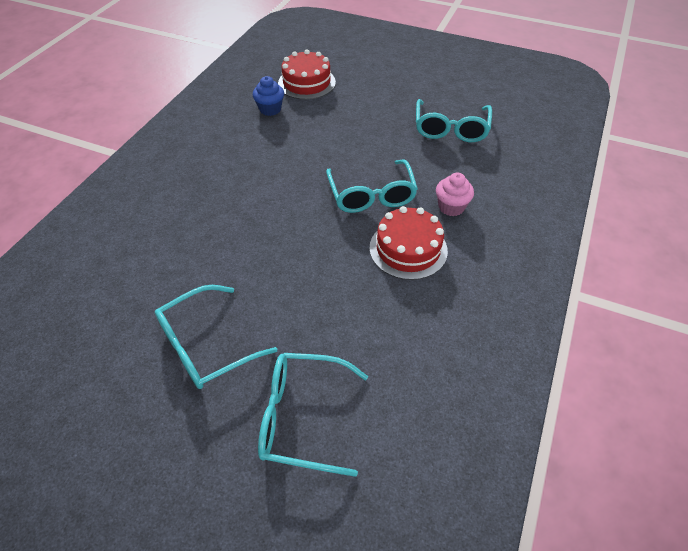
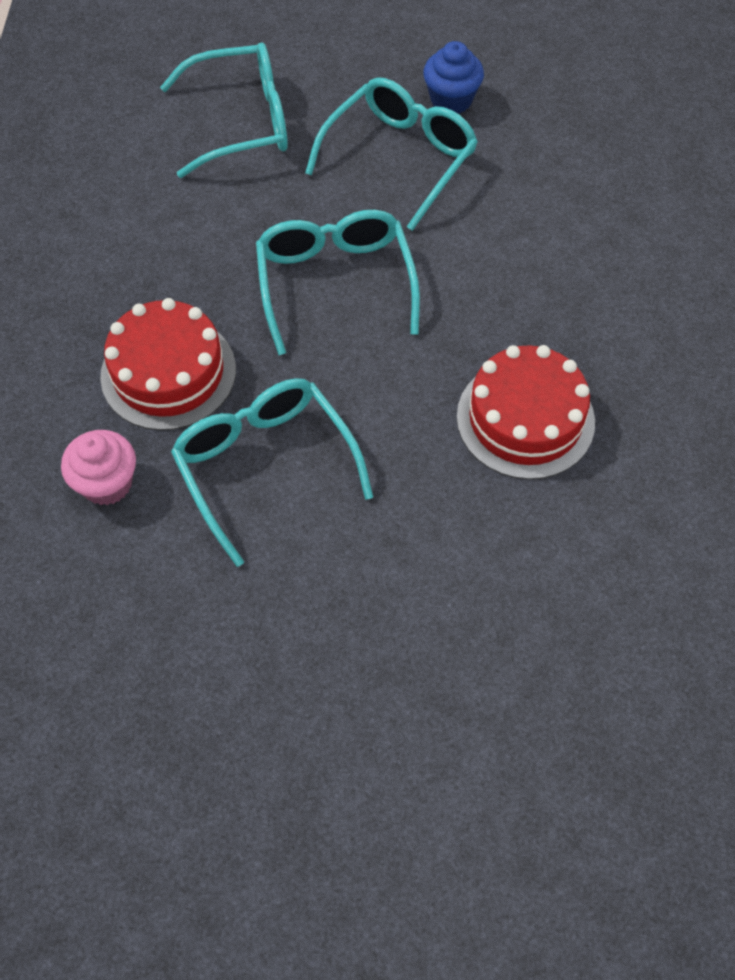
camera: 160 degrees right, 10 degrees up
blue cupcake [253,76,284,116] -> blue cupcake moved to [423,41,484,113]
red cake [278,50,336,100] -> red cake moved to [457,345,595,480]
turquoise glasses [416,99,492,142] -> turquoise glasses moved to [256,210,420,355]

